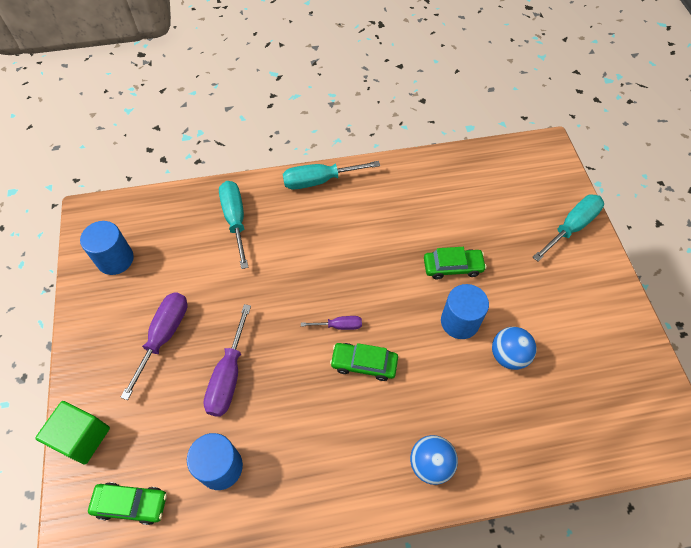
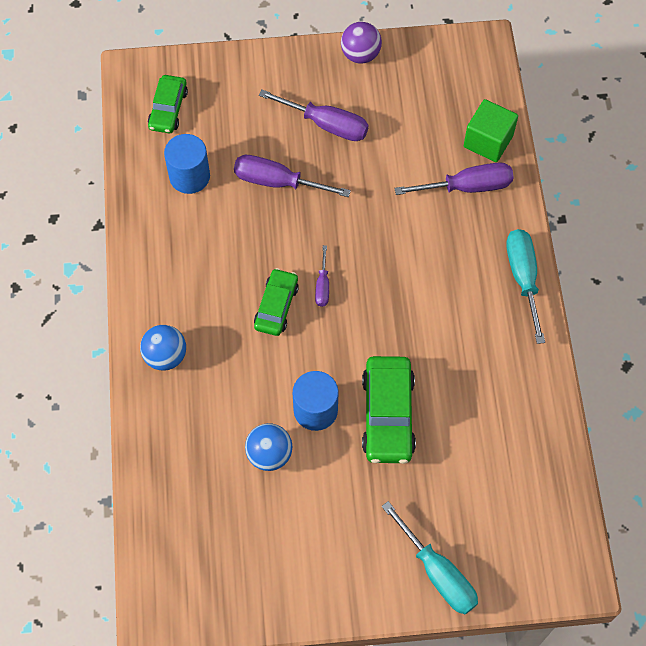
camera: 95 degrees right, 5 degrees up
green cube [35,401,110,465] -> green cube moved to [464,99,518,162]
blue cylinder [80,221,134,275] -> none
turquoise screwdriver [219,181,249,269] -> purple screwdriver [394,162,514,195]
green car [424,247,487,279] -> green car [362,356,416,464], size x1.55
none -> purple ball [341,22,382,64]

